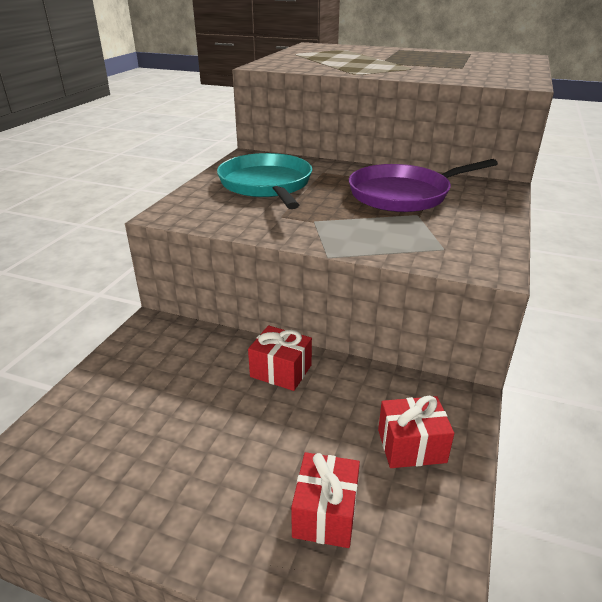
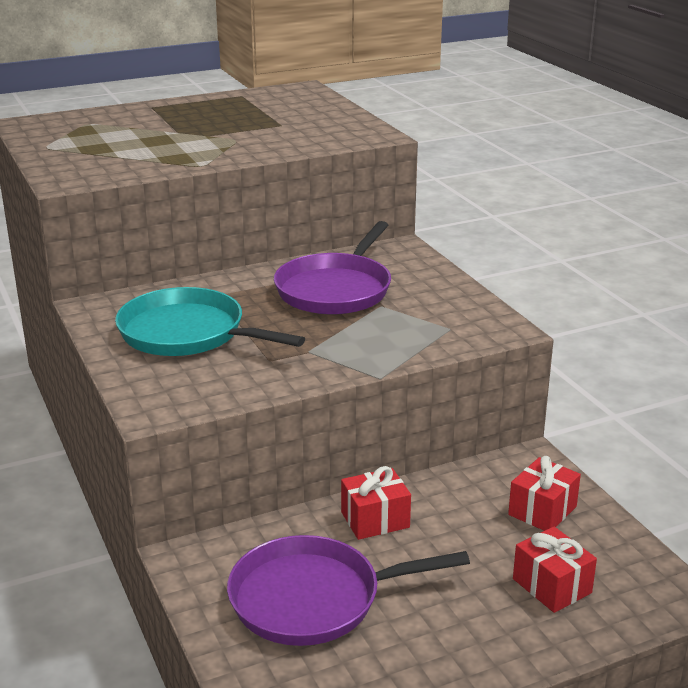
camera: 45 degrees left, 5 degrees down
none -> purple pan [227,535,470,646]

